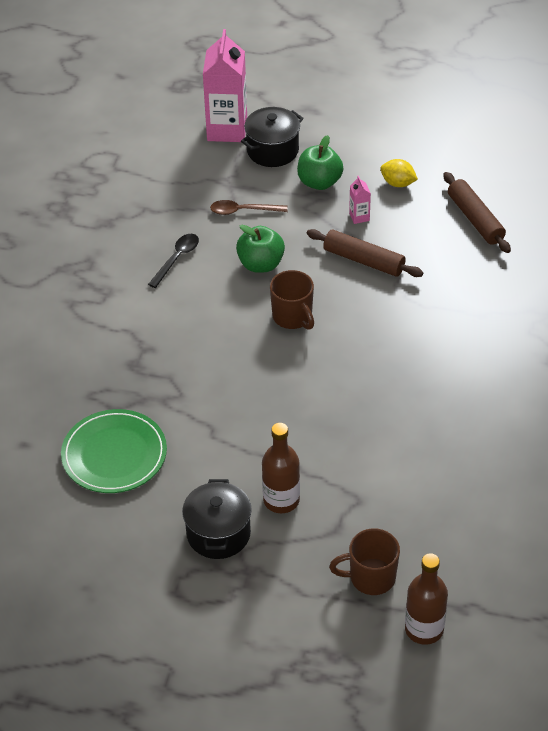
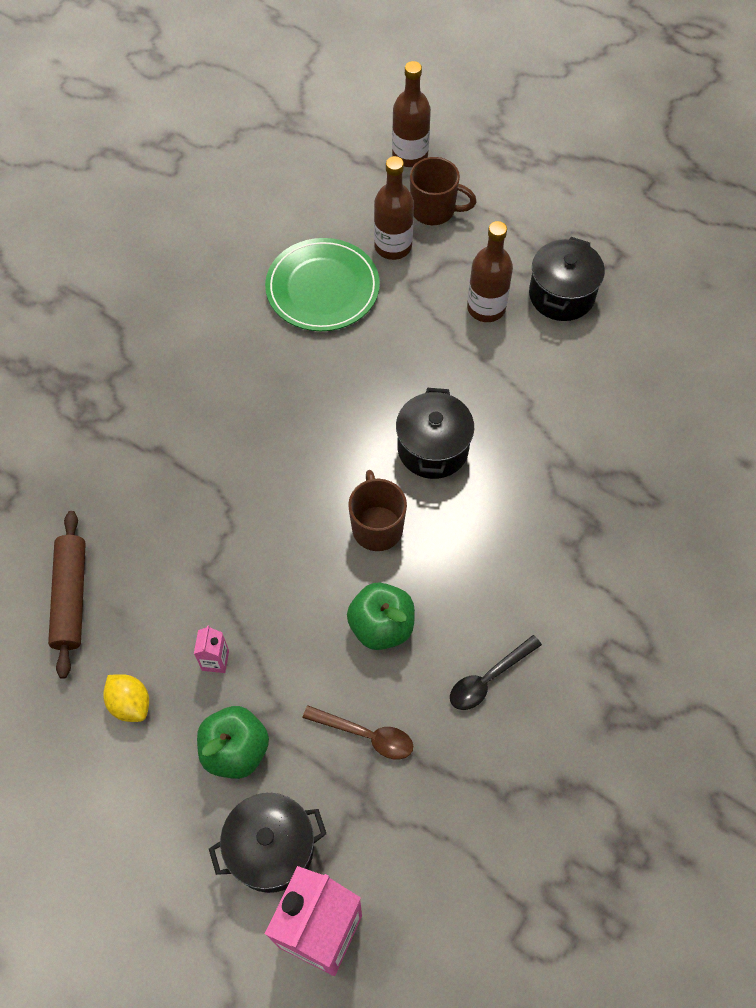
camera: 160 degrees left, 15 degrees up
green plate [61,409,167,493] -> green plate moved to [265,238,380,331]
brown rolling pin [307,229,423,277] -> none
none -> brown bottle [374,156,414,260]
none -> black pot [396,388,474,479]

